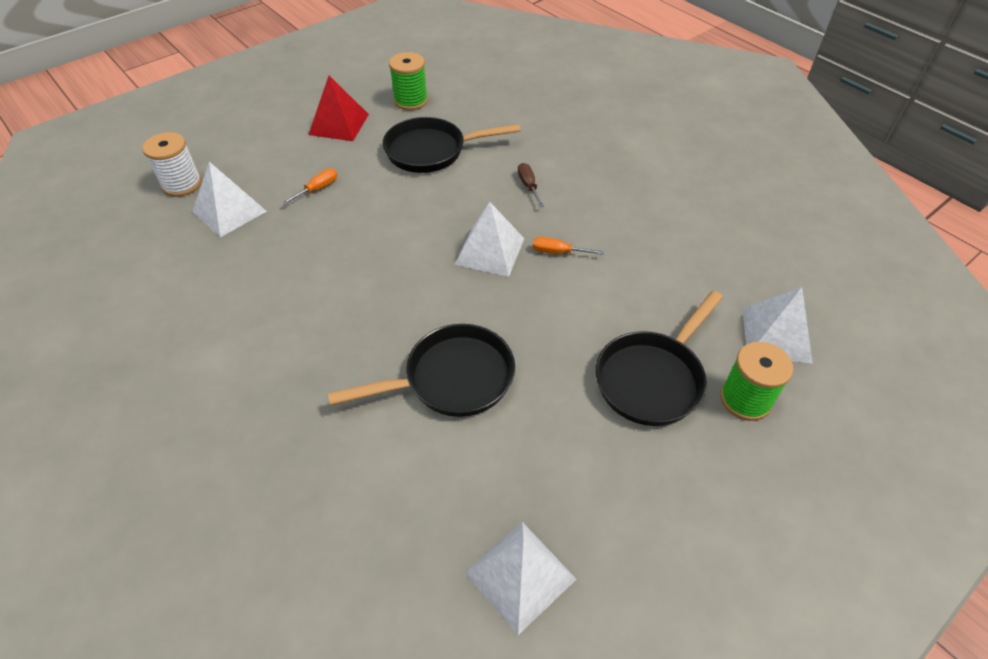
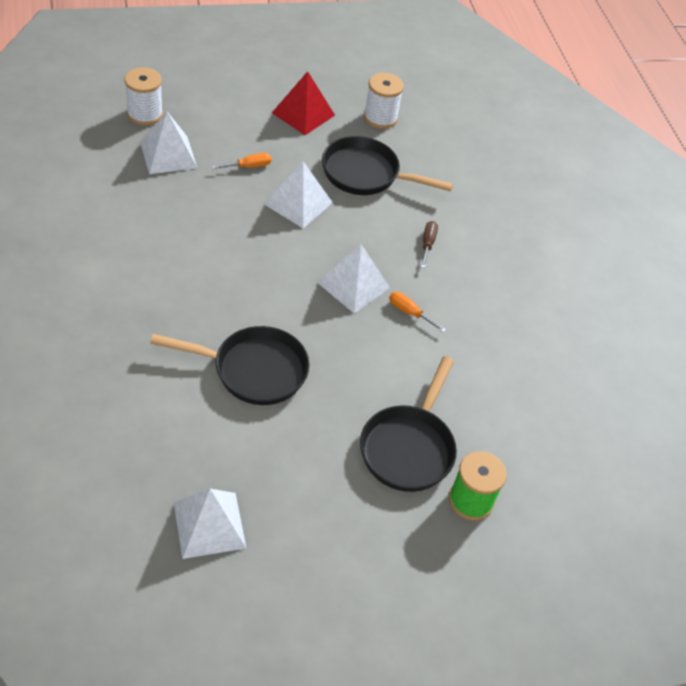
camera: 20 degrees right, 0 degrees up
green spool [389,52,428,110] -> white spool [364,73,404,129]
black pan [596,291,723,426] -> black pan turned 45 degrees counterclockwise [360,356,457,492]
white pyramid [742,287,813,364] -> white pyramid moved to [264,161,333,228]

